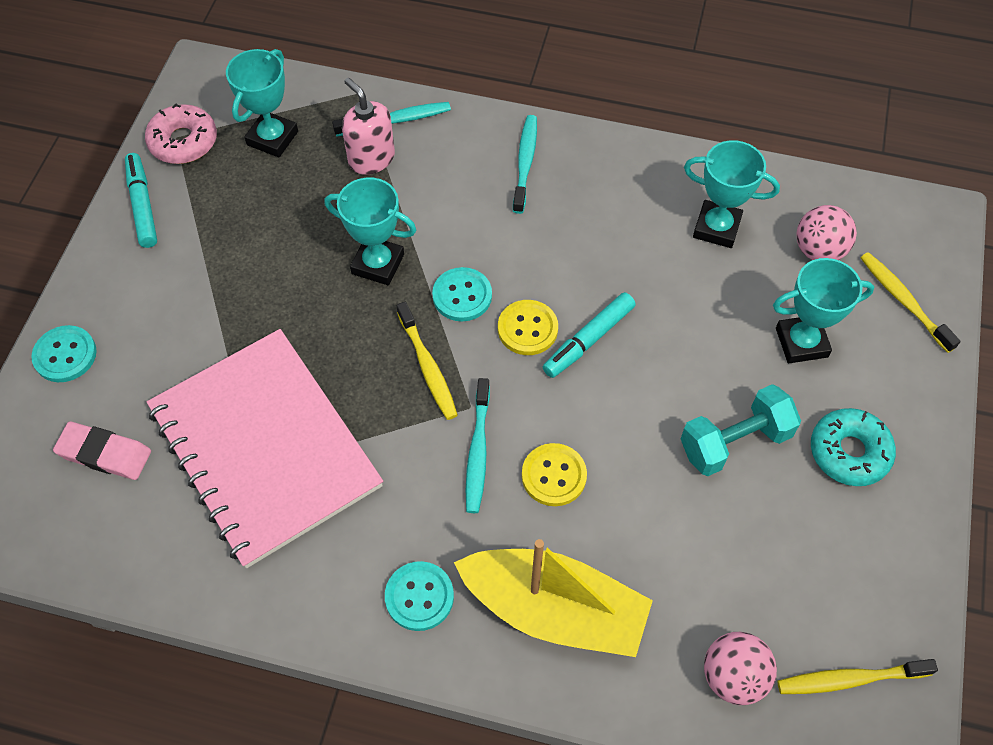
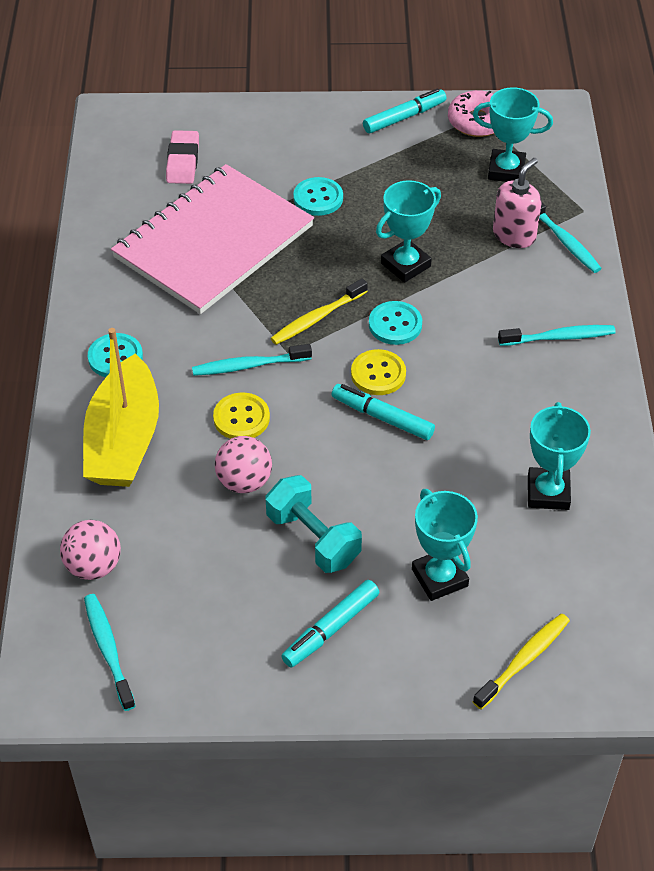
camera: 75 degrees right, 10 degrees down
turquoise button [31,325,97,382] -> turquoise button moved to [293,177,343,216]
turquoise trophy [324,177,416,285] -> turquoise trophy turned 45 degrees clockwise [376,180,441,283]
yellow toothbrush [777,659,938,694] -> turquoise toothbrush [84,594,136,711]
pink ball [796,205,857,260] -> pink ball moved to [215,436,272,493]
turquoise donut [811,408,896,486] -> turquoise marker [281,580,380,667]

